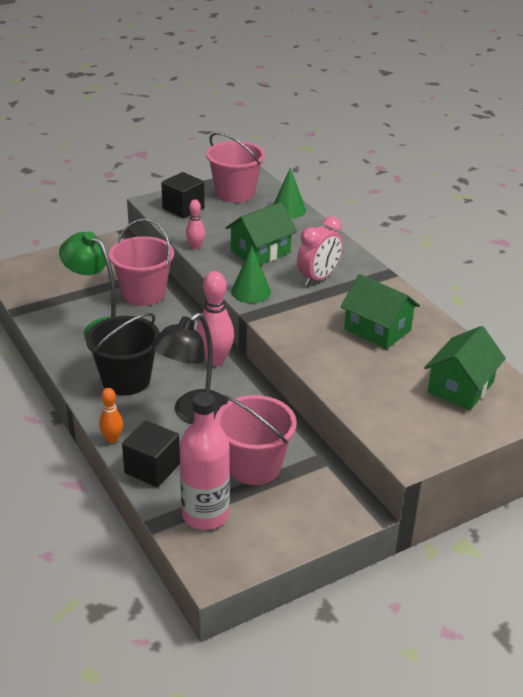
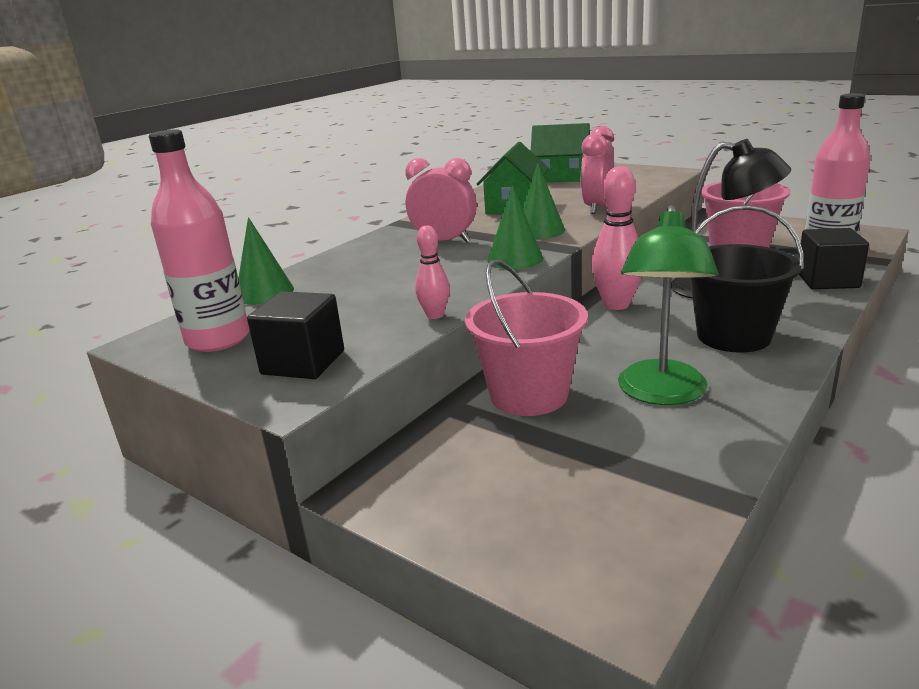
camera: 110 degrees left, 10 degrees down
orange bowling pin [99,388,123,443] -> none
pink bucket [206,132,265,203] -> pink bottle [149,129,249,352]
green house [226,202,297,265] -> none
none -> green cone [522,163,565,239]
none -> pink clock [581,126,614,214]

